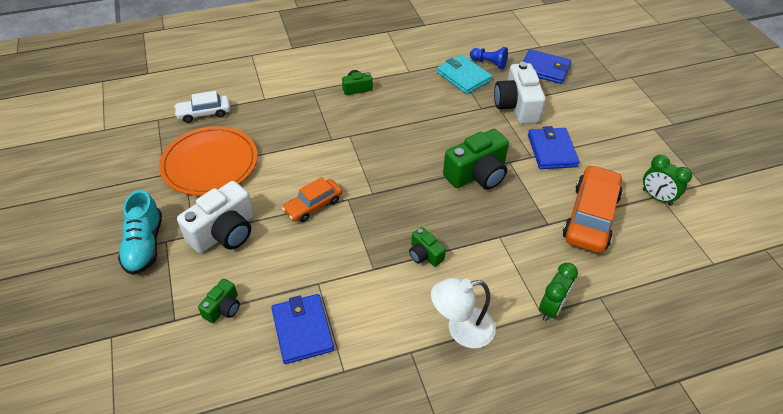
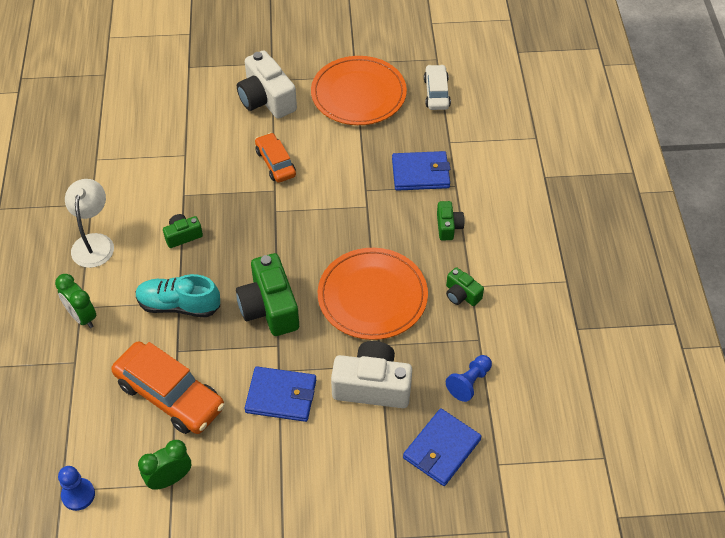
camera: 105 degrees right, 5 degrees up
turquoise shoe [118,190,162,275] -> turquoise shoe moved to [136,274,220,318]
green camera [198,279,240,323] -> green camera moved to [446,267,484,306]
blue wallet [271,294,334,364] -> blue wallet moved to [392,151,450,191]
turquoise wallet [437,55,492,94] -> none
none -> blue pawn [58,466,95,511]
none -> orange plate [318,248,428,340]

